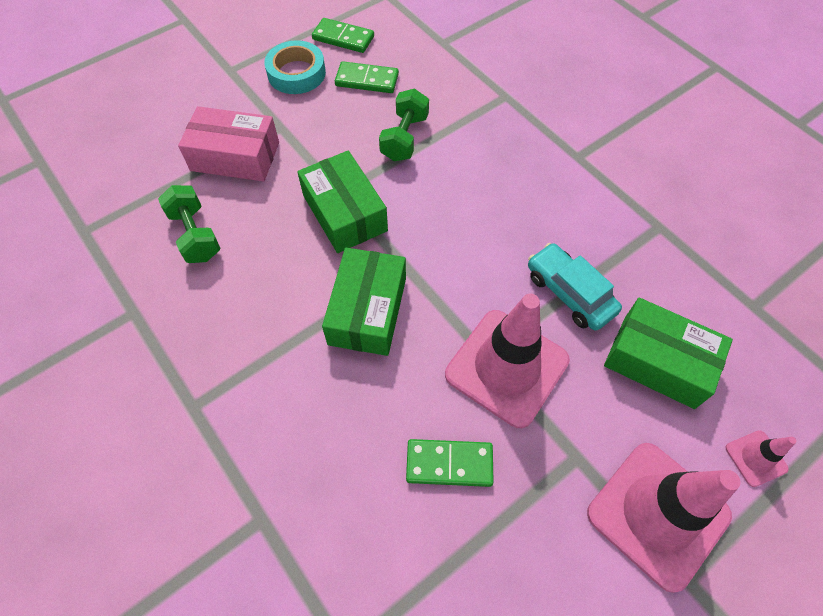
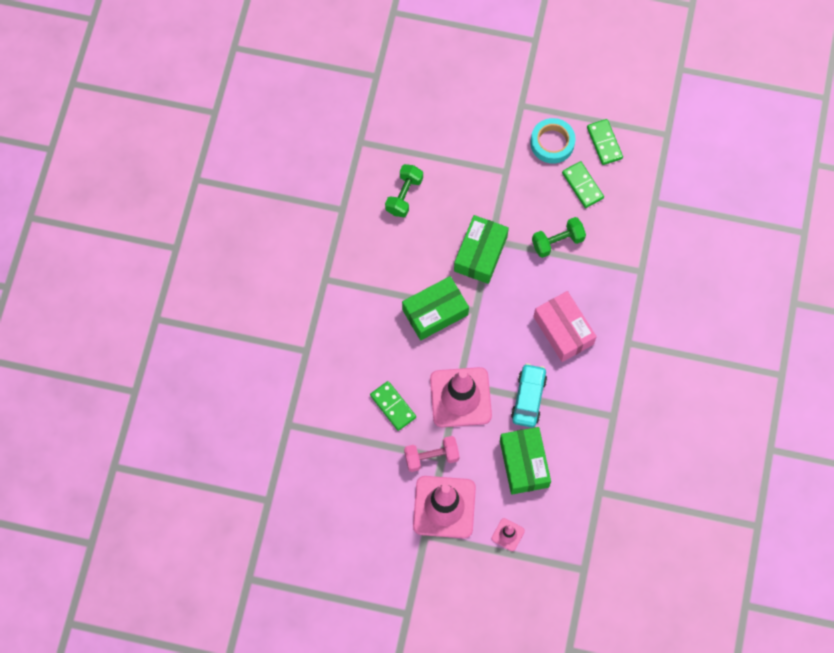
camera: 50 degrees right, 10 degrees up
pink box [178,106,279,182] -> pink box moved to [533,291,597,362]
none -> pink dumbbell [404,436,460,472]

